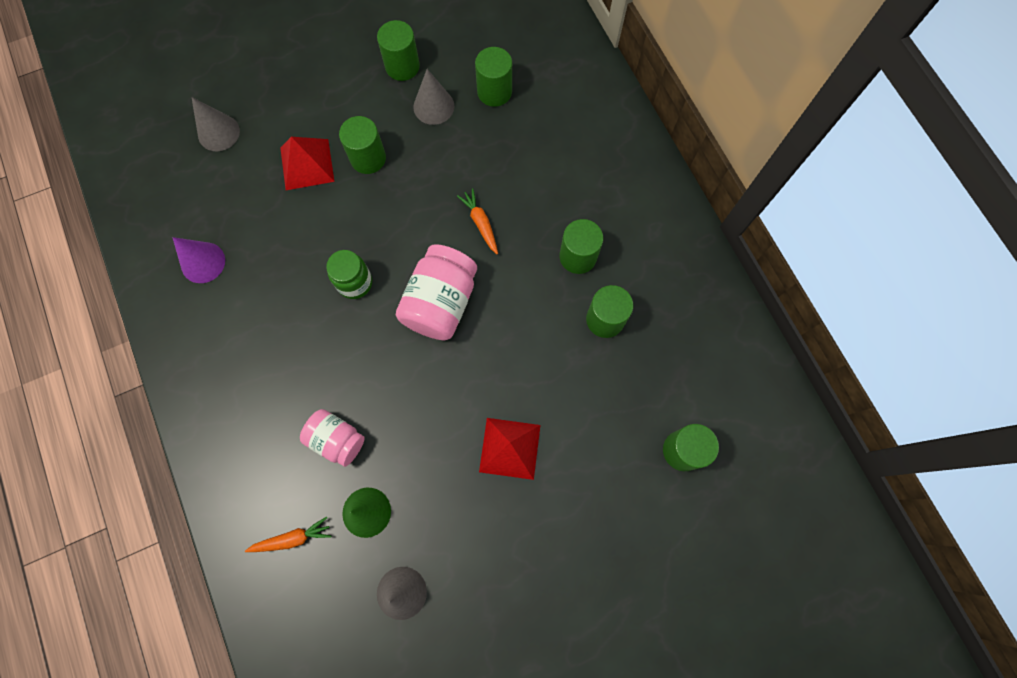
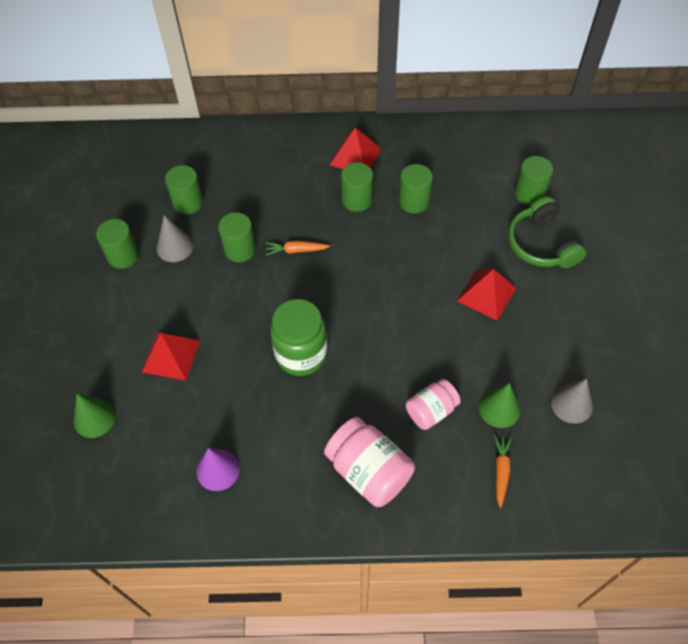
camera: 65 degrees left, 15 degrees down
grey cone [192,97,240,151] -> green cone [74,394,116,438]
green jar [326,250,372,299] -> green jar [270,299,327,376], size x1.59
green cylinder [339,116,386,174] -> green cylinder moved to [218,212,256,262]
pink jar [396,244,477,340] -> pink jar moved to [324,417,415,507]
none -> red pyramid [330,128,381,169]
none -> green headphones [508,196,587,268]

